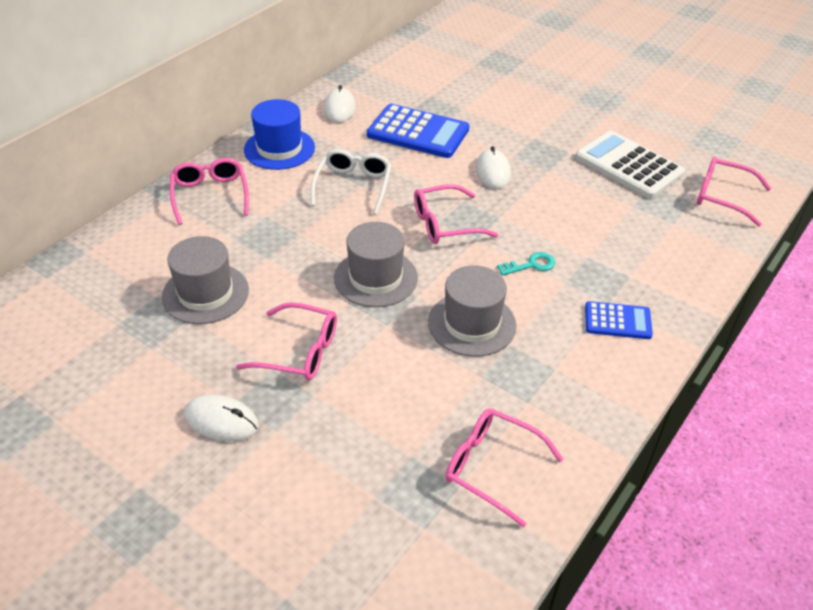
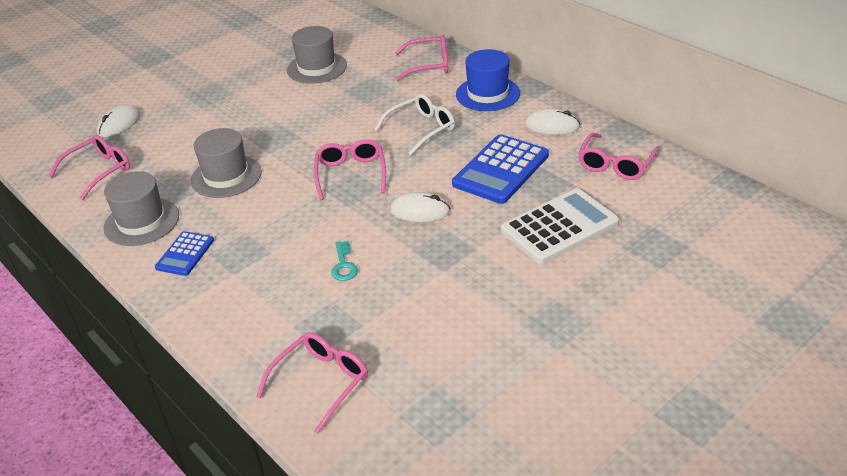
camera: 105 degrees right, 5 degrees down
white mouse [184,394,259,441] -> white mouse moved to [97,104,141,137]
pink glasses [236,302,337,381] -> pink glasses moved to [578,132,659,180]
white glasses [311,149,392,215] -> white glasses turned 60 degrees counterclockwise [374,94,455,156]
grey hat [334,222,418,307] -> grey hat moved to [104,171,179,246]
turquoise key [497,252,555,276] -> turquoise key moved to [331,241,358,281]
white calculator [575,131,685,199] -> white calculator moved to [501,188,619,264]

